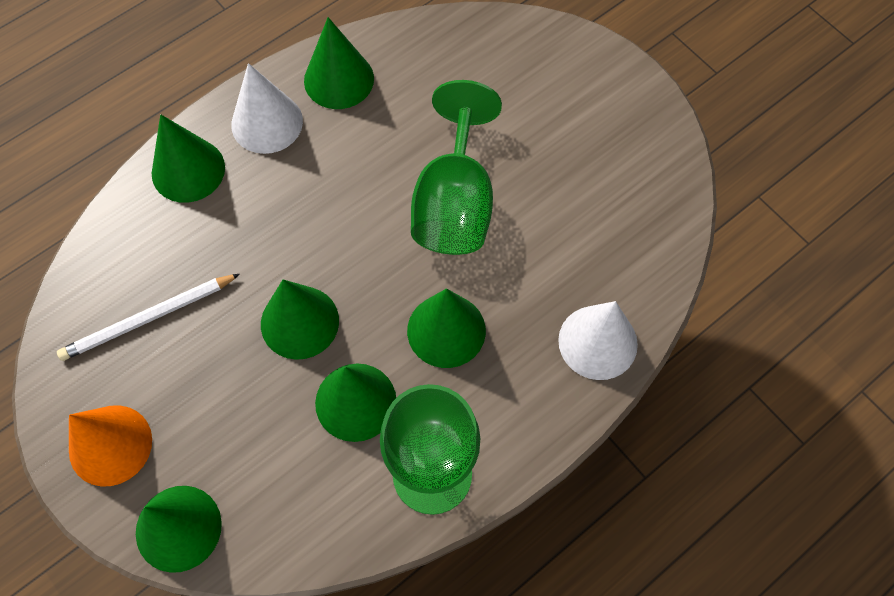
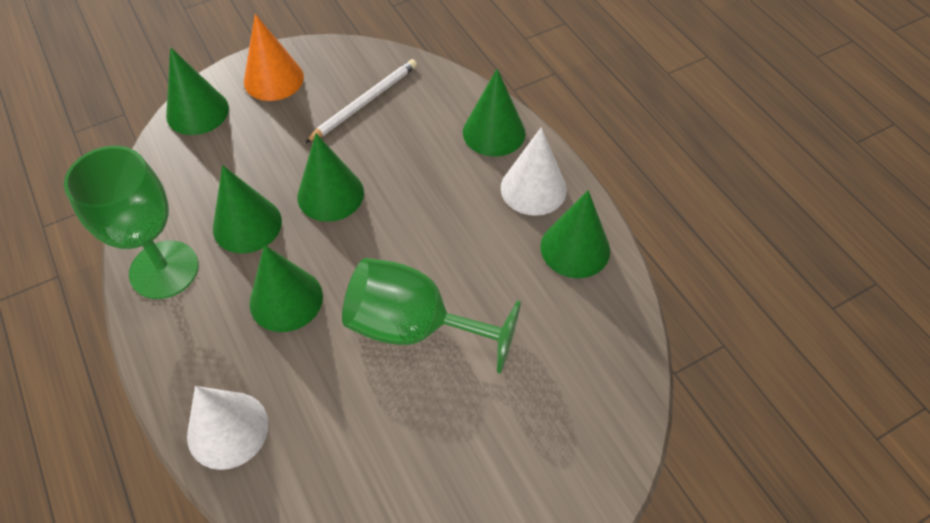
camera: 100 degrees right, 10 degrees down
white pencil [57,274,240,361] -> white pencil turned 60 degrees clockwise [305,59,417,143]

